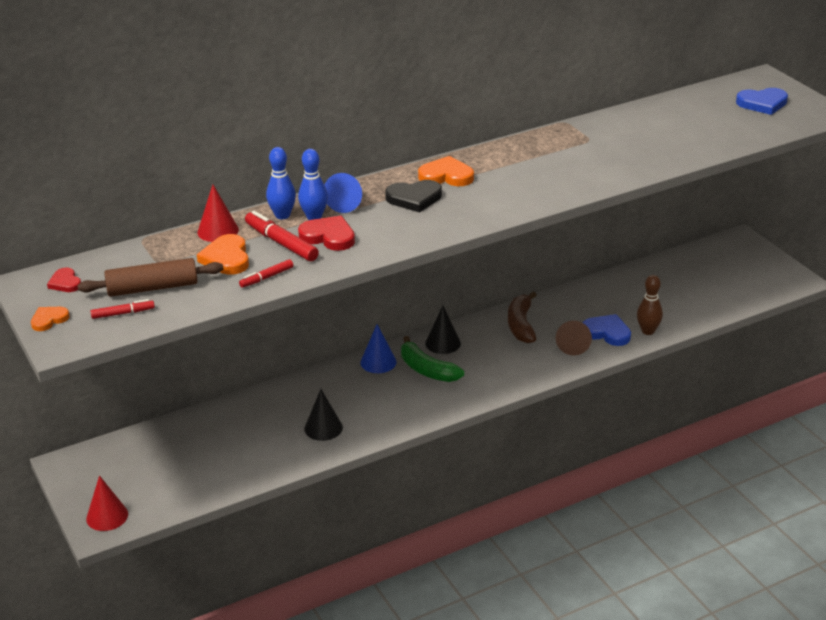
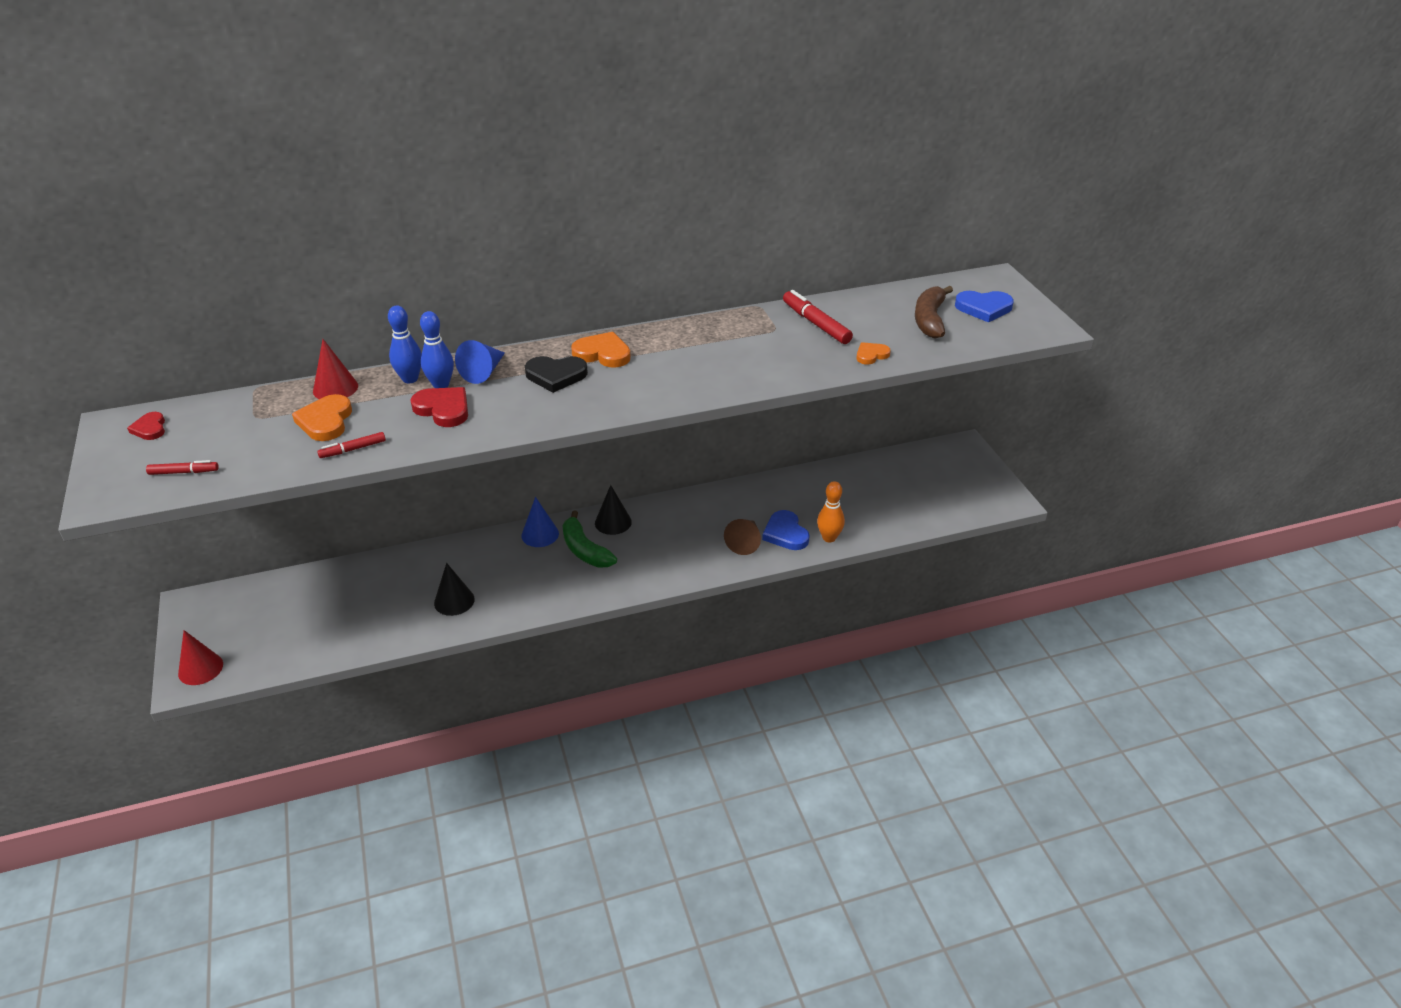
camera: 10 degrees right, 5 degrees up
orange heart [31,307,70,331] -> orange heart moved to [856,342,891,365]
brown rolling pin [77,258,224,297] -> none
red marker [245,211,319,261] -> red marker moved to [783,290,853,344]
brown banana [508,291,536,343] -> brown banana moved to [915,286,953,339]
blue heart [582,314,631,346] -> blue heart turned 150 degrees counterclockwise [762,510,810,550]
brown bowling pin [637,275,663,335] -> orange bowling pin [817,481,845,542]

